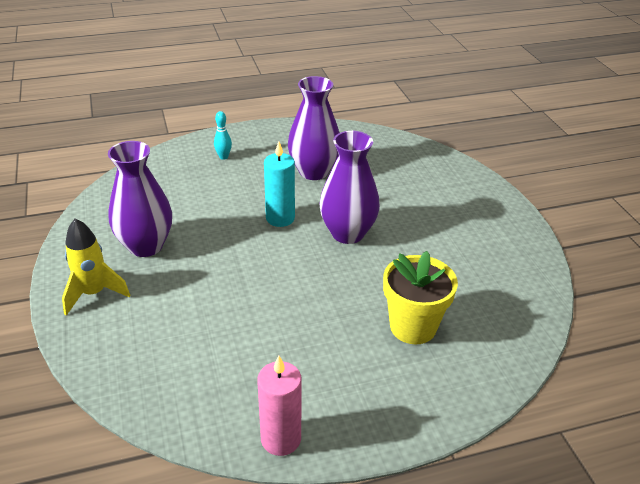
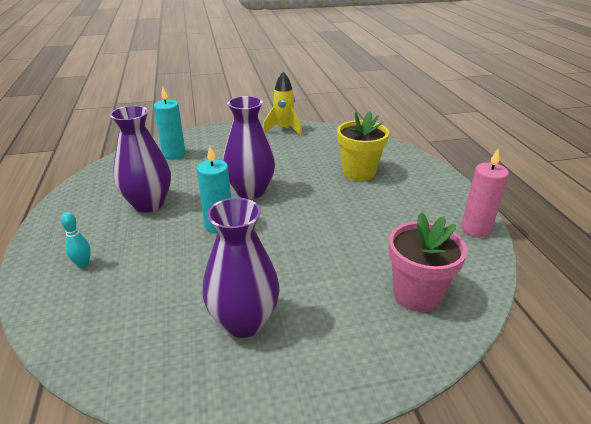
camera: 85 degrees left, 5 degrees down
yellow rocket [62,219,130,316] -> yellow rocket moved to [263,72,302,136]
none -> turquoise candle [154,87,186,160]
none -> pink flower pot [388,212,467,312]

